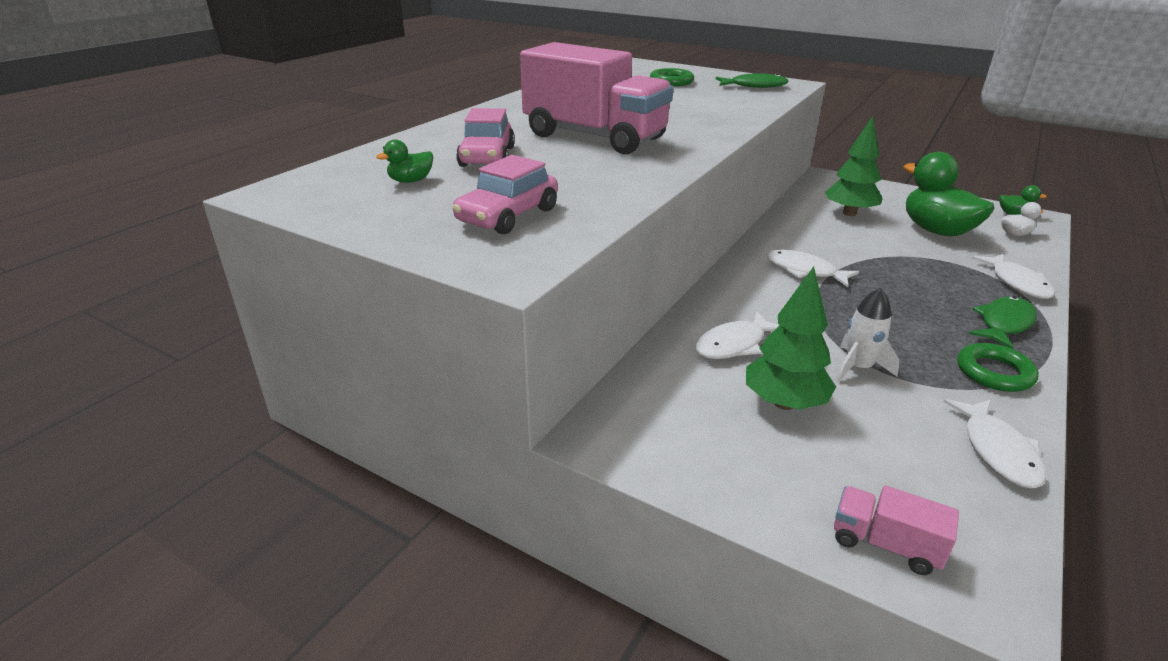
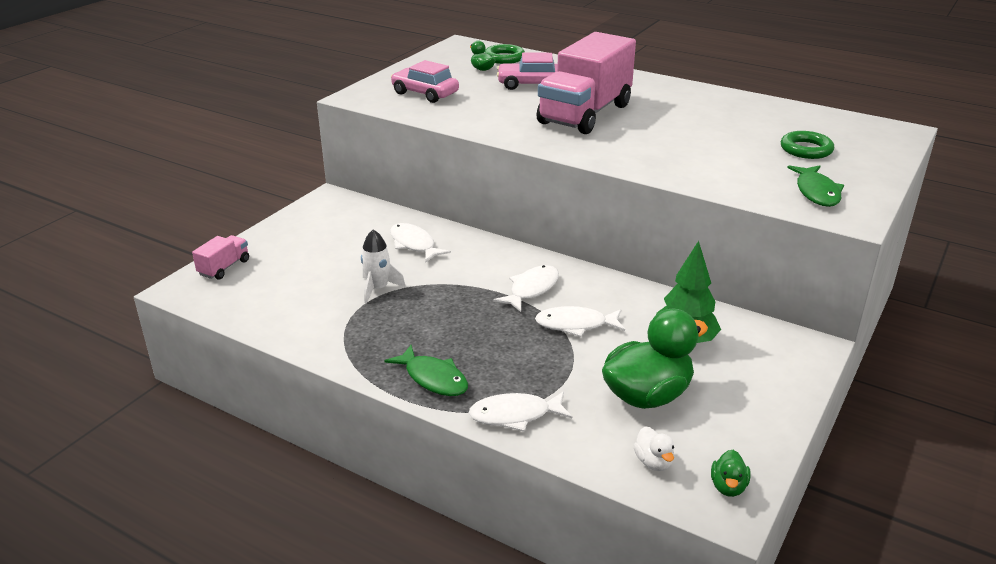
camera: 90 degrees right, 0 degrees up
green tree [746,266,836,410] -> none
white fish [943,399,1046,489] -> white fish moved to [535,306,625,337]
green ring [957,343,1039,392] -> green ring moved to [484,44,525,64]

